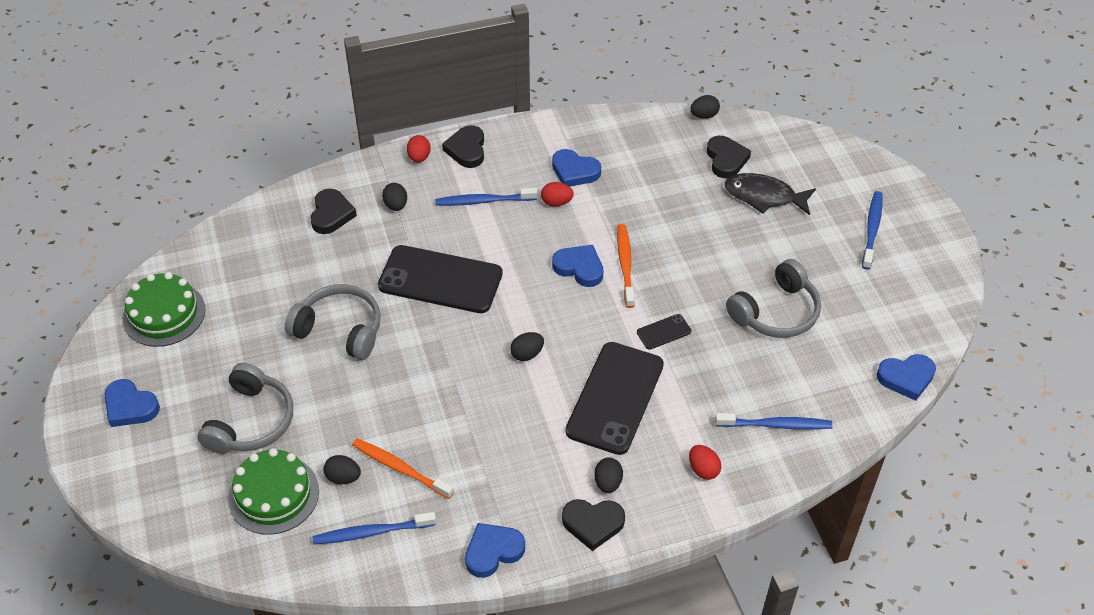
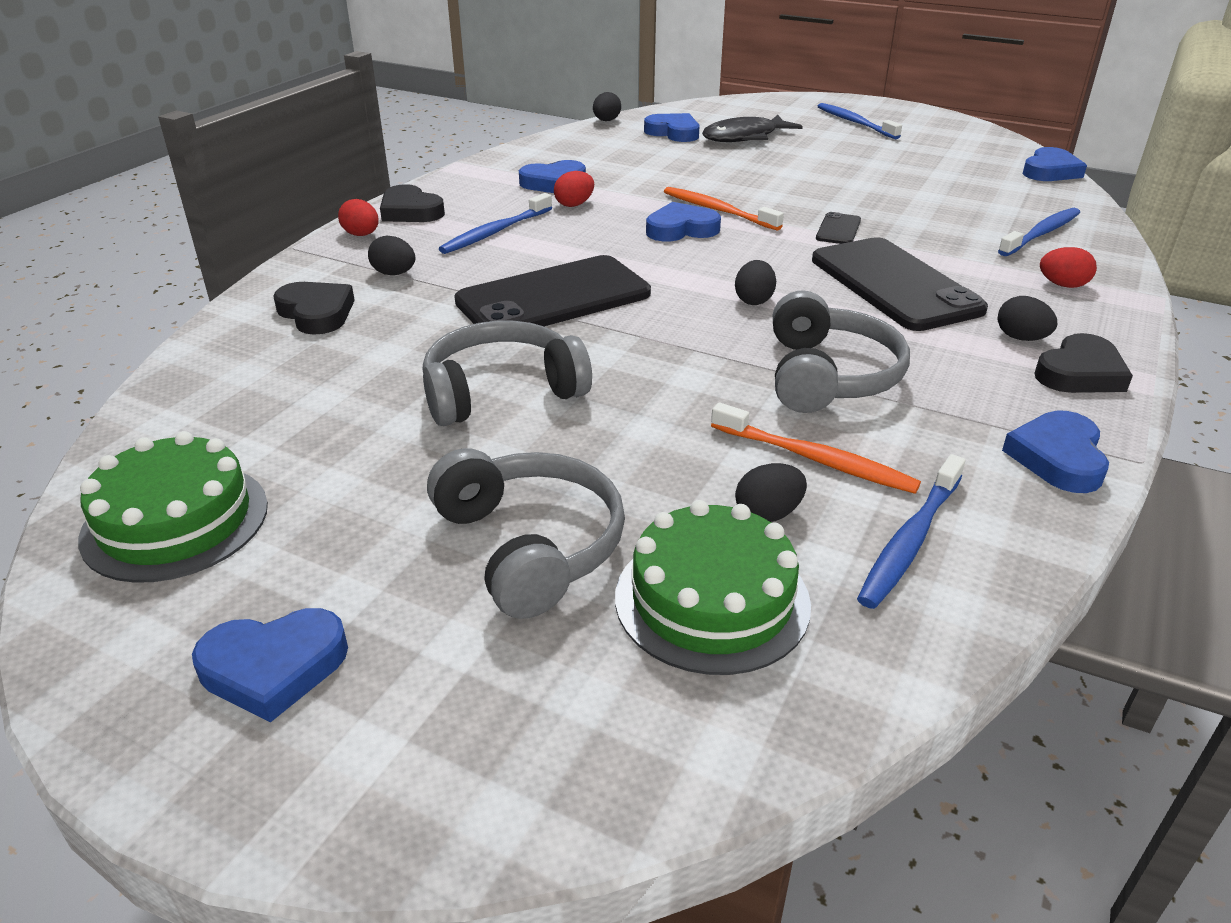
camera: 45 degrees left, 15 degrees down
orange toothbrush [352,438,454,499] -> orange toothbrush turned 135 degrees counterclockwise [711,402,921,494]
black heart [707,136,751,178] -> blue heart [644,113,699,142]
grey headphones [726,259,821,338] -> grey headphones moved to [773,290,910,413]

